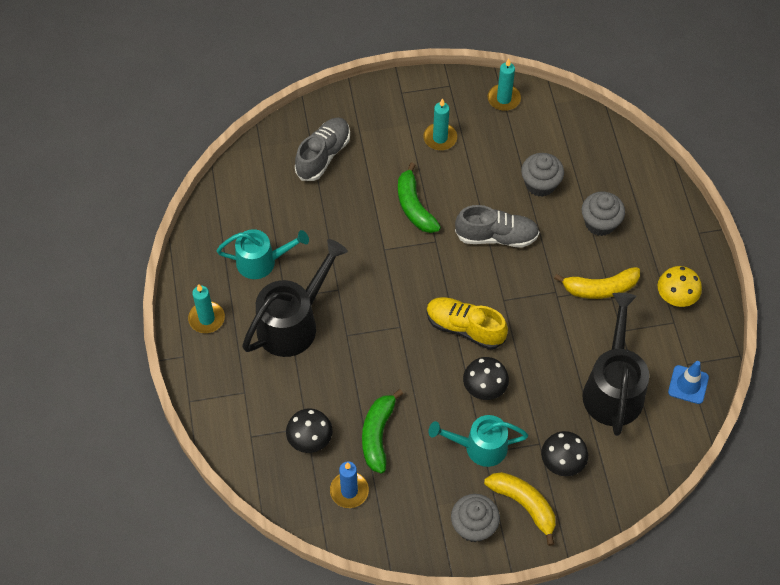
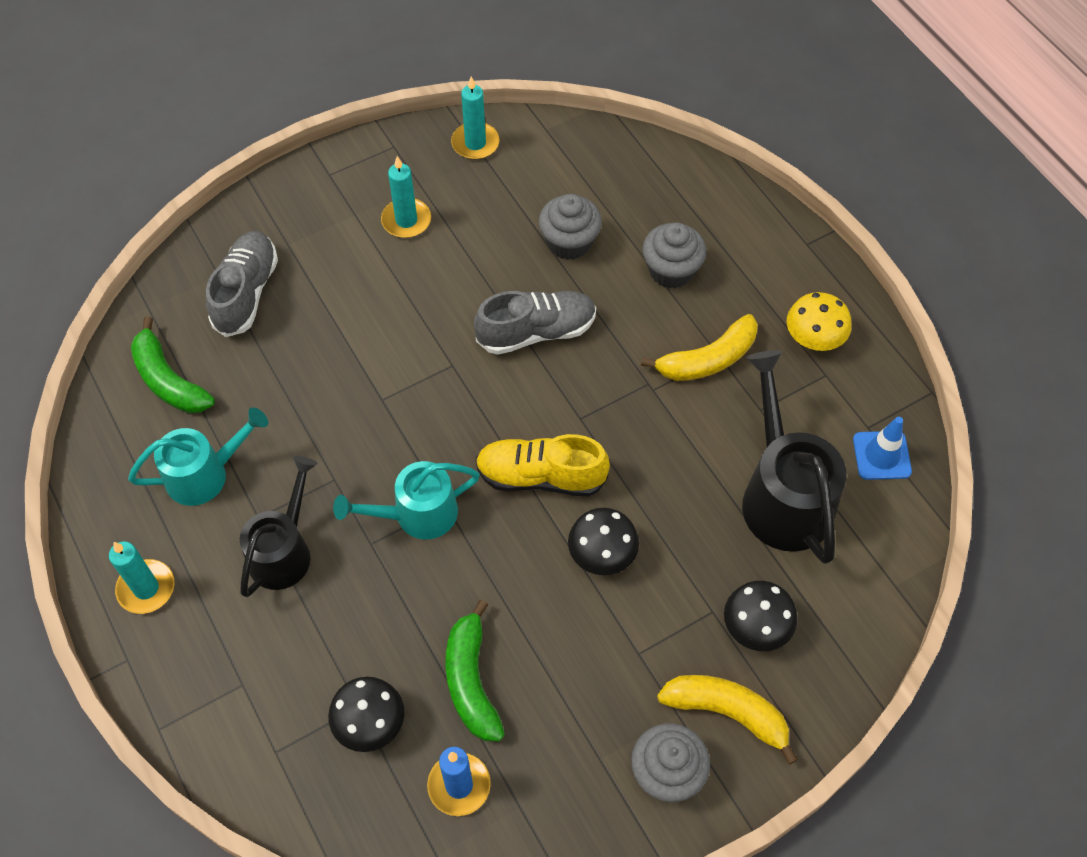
camera: 20 degrees left, 0 degrees up
black watering can [242,239,348,357] -> black watering can [240,456,317,597], size x0.66
green banana [398,162,441,233] -> green banana moved to [131,317,215,413]
turquoise watering can [429,415,528,467] -> turquoise watering can moved to [333,461,480,539]

